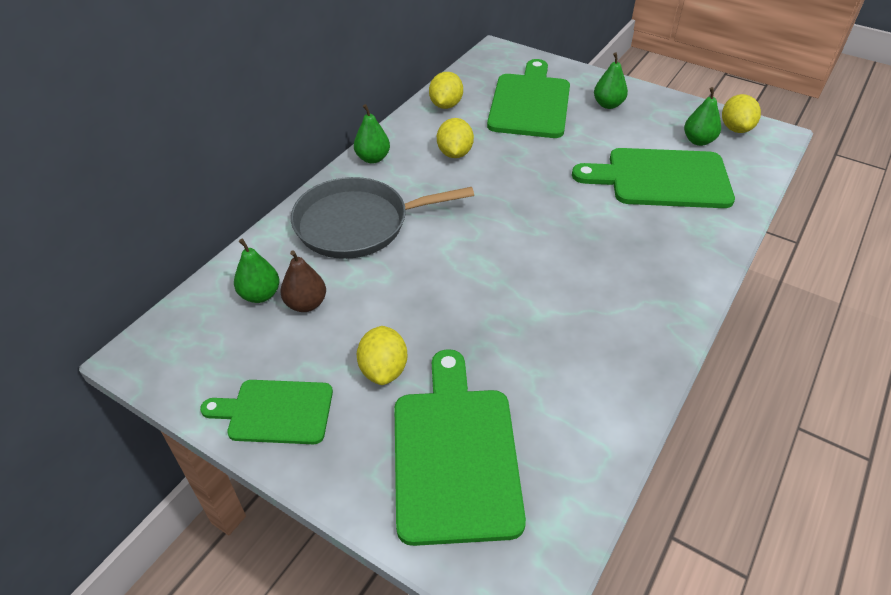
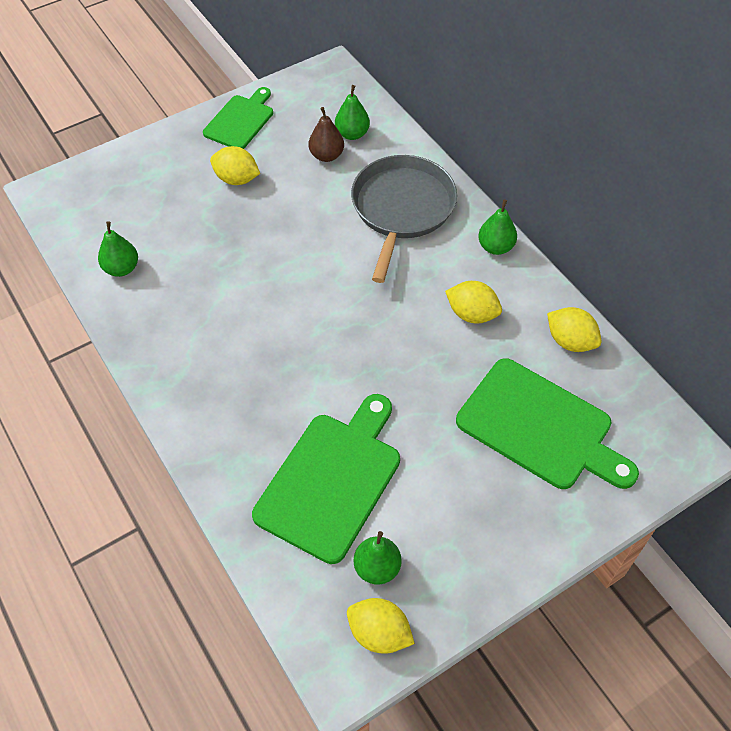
camera: 115 degrees right, 10 degrees up
green cutting board [394,349,526,546] -> none
green pear [594,52,628,109] -> green pear moved to [98,221,138,277]

